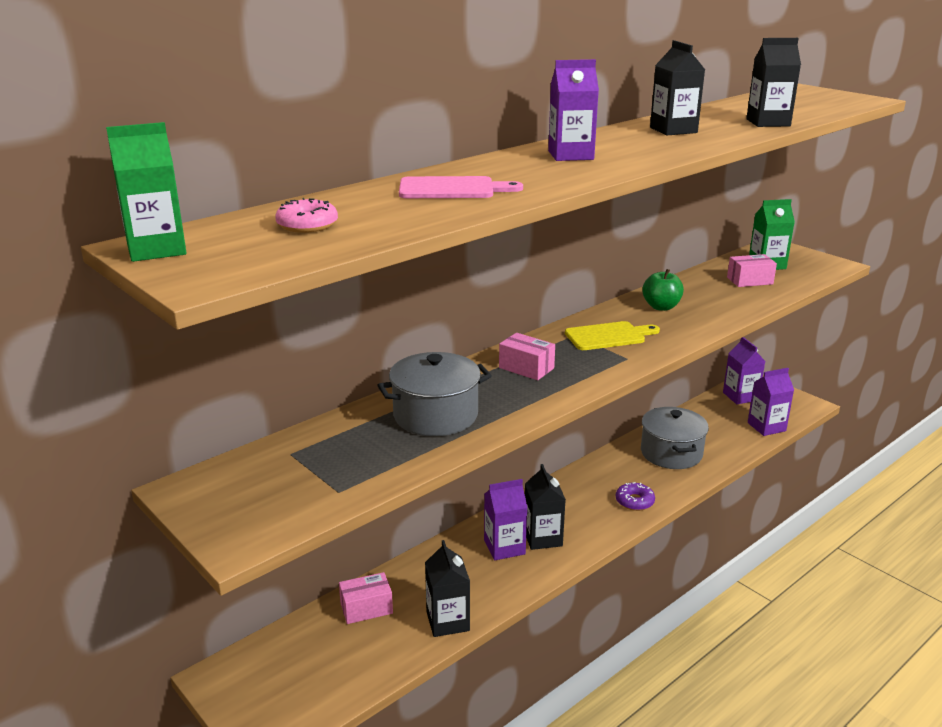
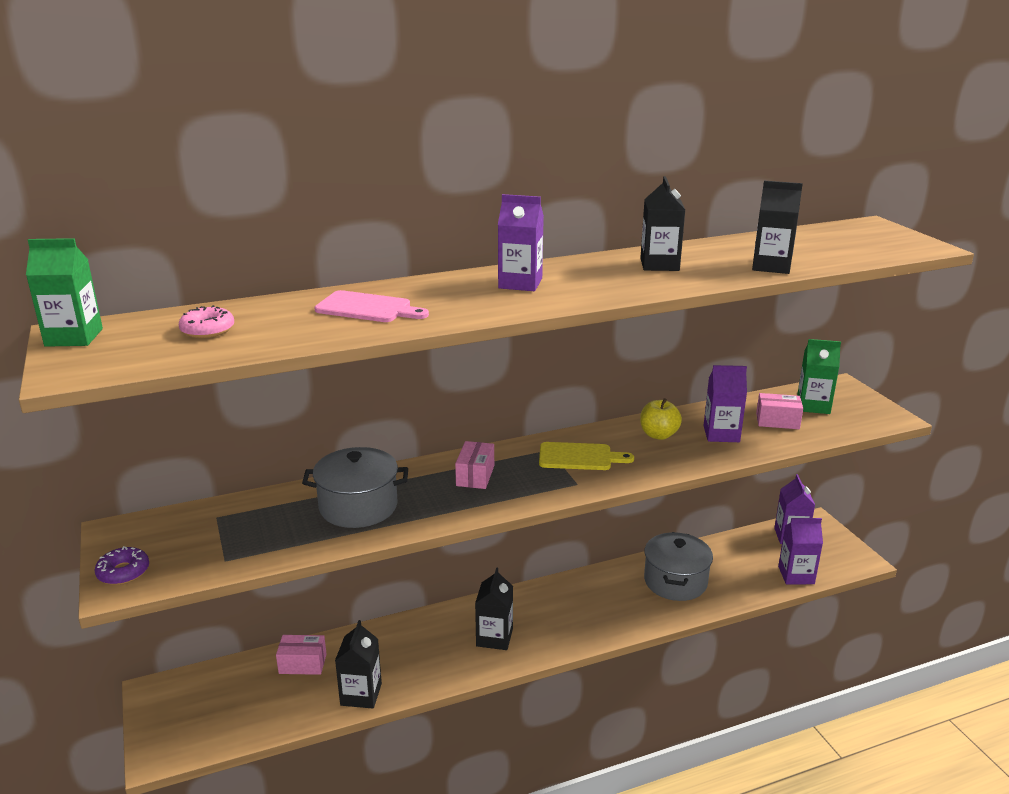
camera: 20 degrees right, 0 degrees up
purple carton [484,479,528,560] -> purple carton moved to [704,365,747,442]
pink box [499,333,555,380] -> pink box turned 45 degrees clockwise [455,441,494,489]
purple donut [616,482,655,511] -> purple donut moved to [95,546,149,585]
green apple [642,269,684,311] -> yellow apple [640,398,682,440]

